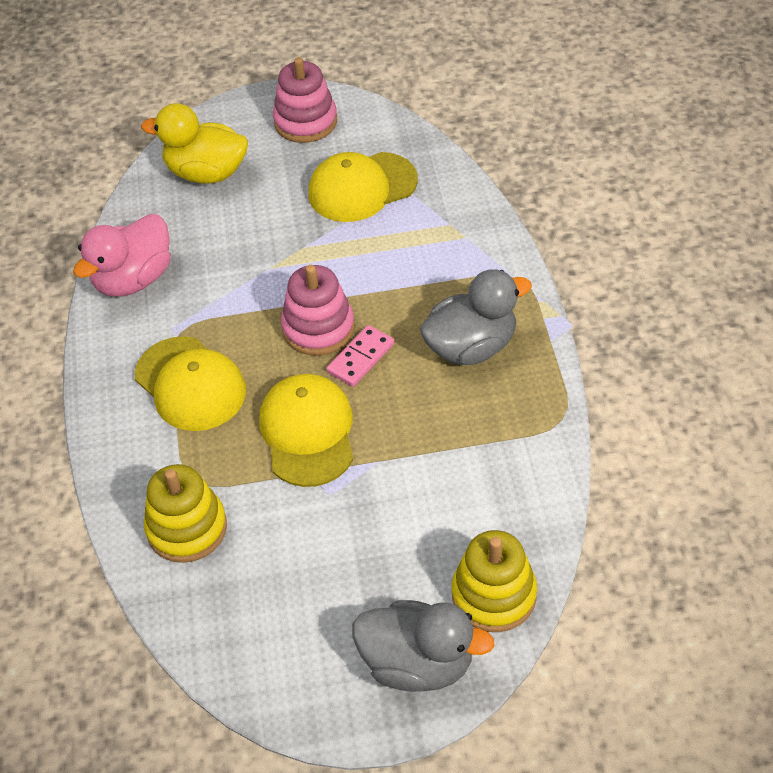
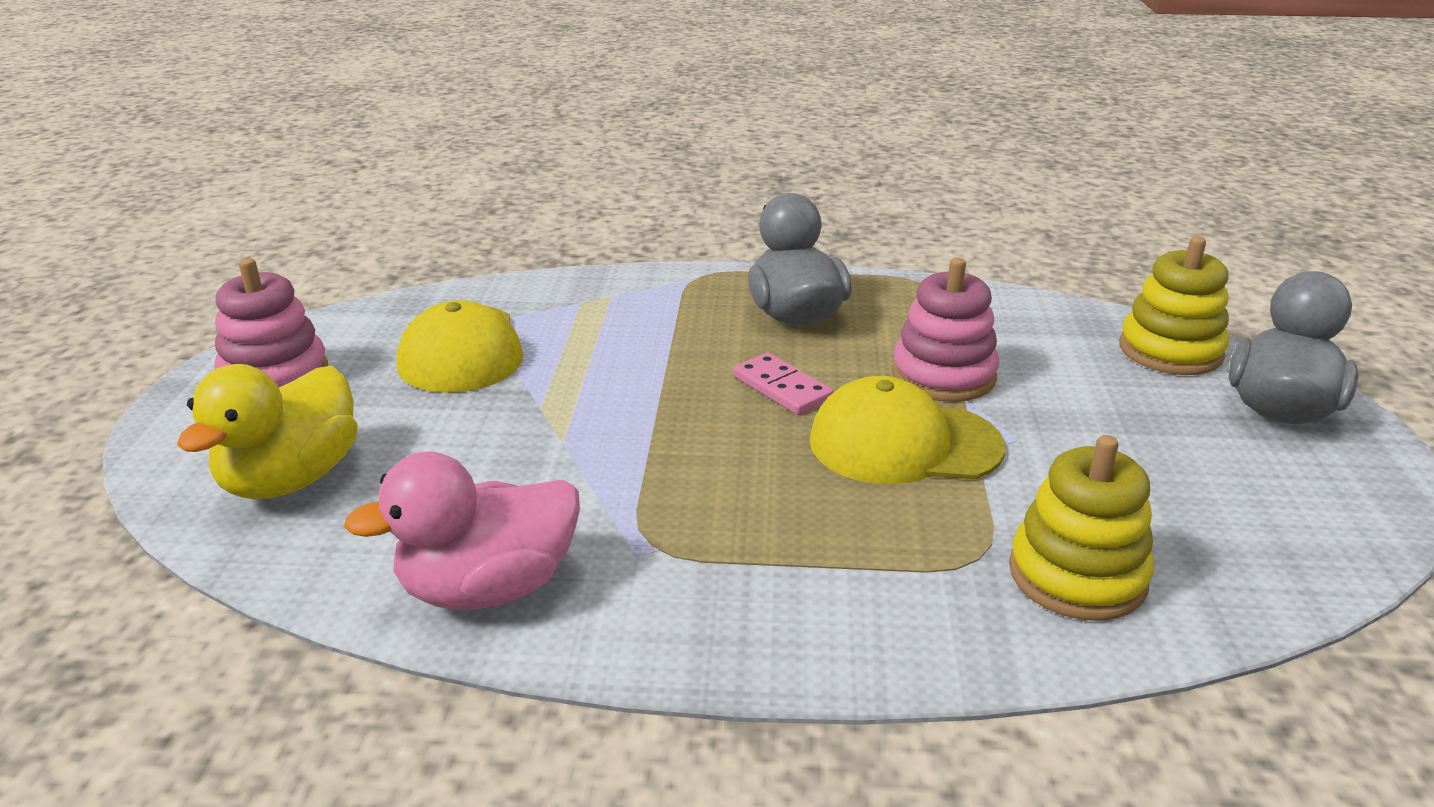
camera: 80 degrees left, 20 degrees down
pink duck [73,214,171,296] -> pink duck turned 105 degrees clockwise [344,452,580,610]
yellow cap [135,336,246,431] -> none
pink stacking toy [281,265,355,356] -> pink stacking toy moved to [892,258,999,402]

